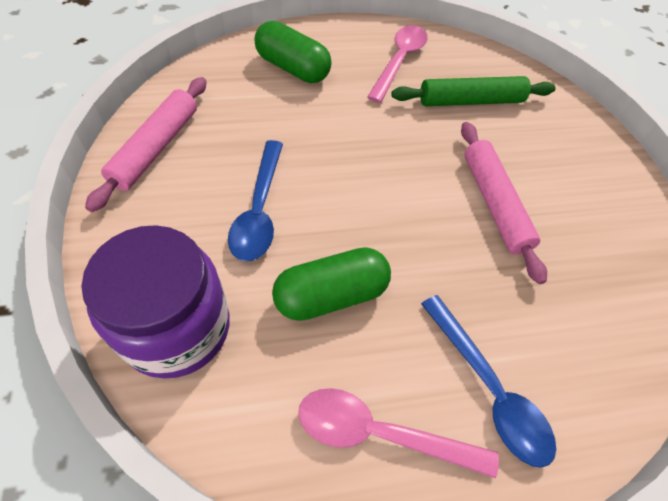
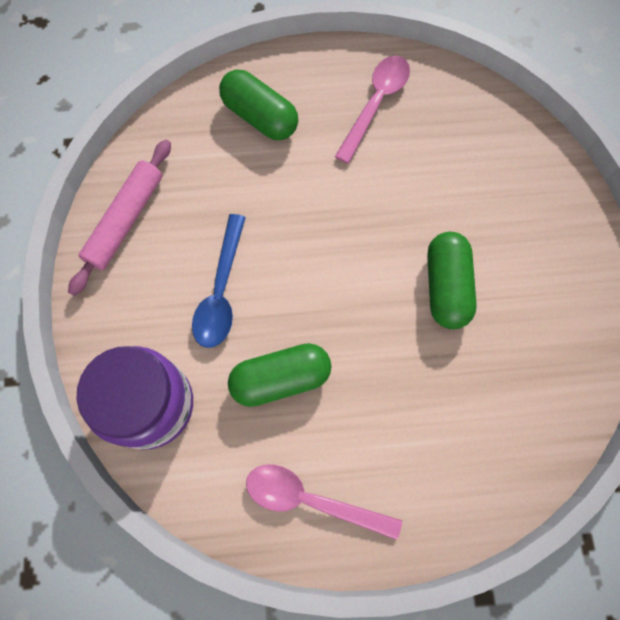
camera: 10 degrees right, 15 degrees up
green rolling pin [392,76,556,106] -> none
blue spoon [421,295,556,468] -> none
pink rolling pin [461,122,547,284] -> green capsule [427,232,477,329]

